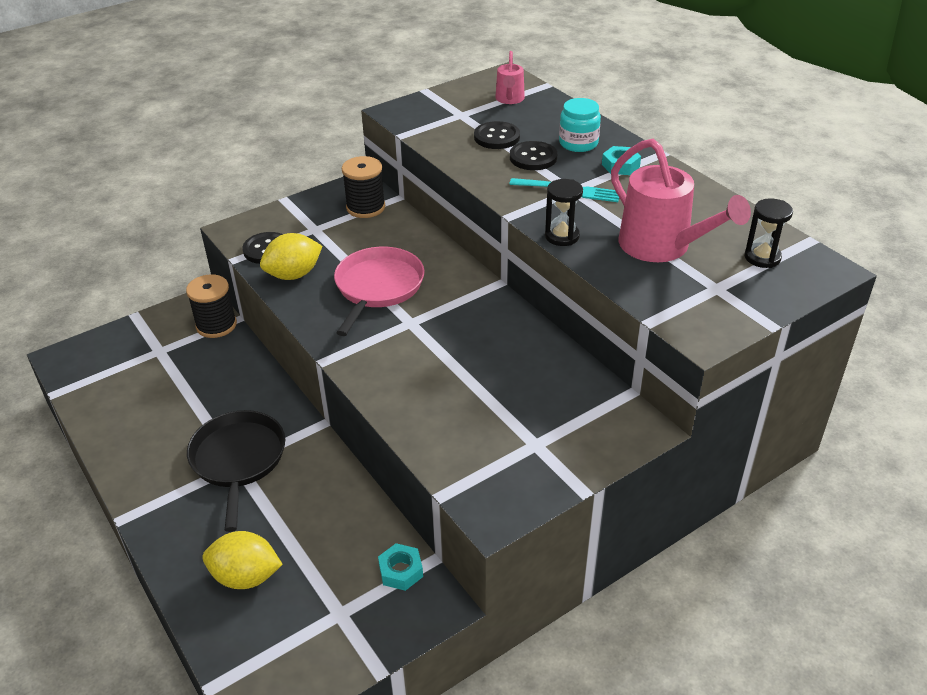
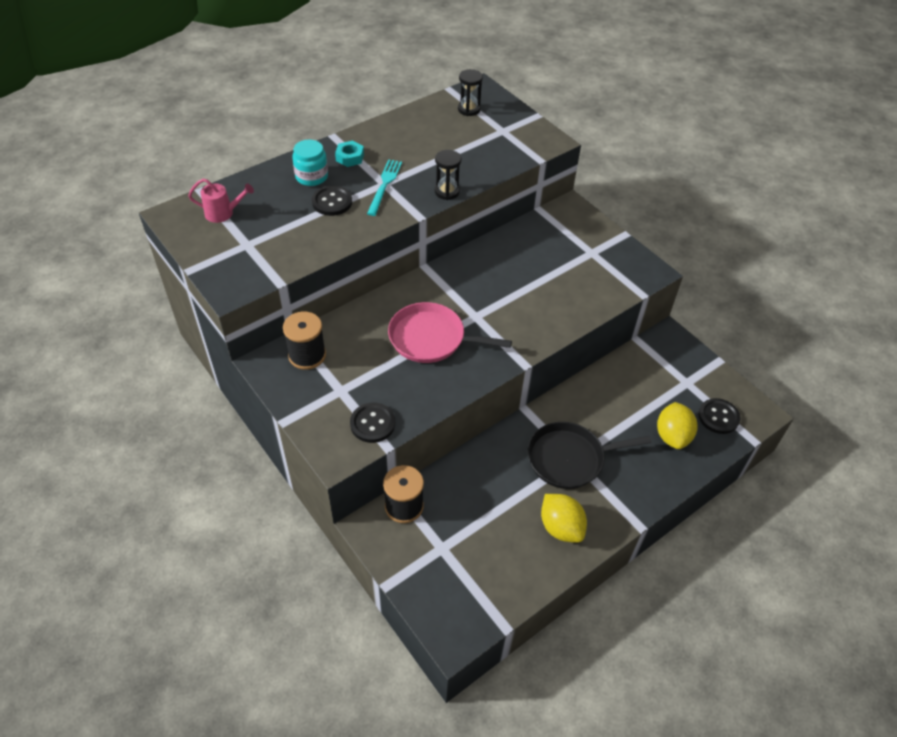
camera: 95 degrees left, 10 degrees up
yellow lemon [260,233,322,280] -> yellow lemon moved to [541,494,587,543]
turquoise nut [378,543,423,591] -> none
black button [474,121,520,149] -> black button moved to [698,398,741,434]
pink watering can [611,139,751,262] -> none

